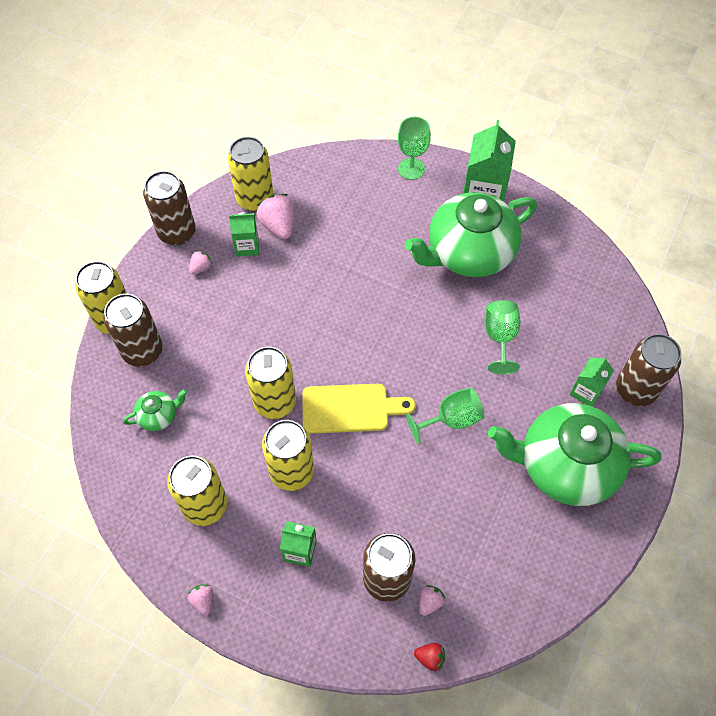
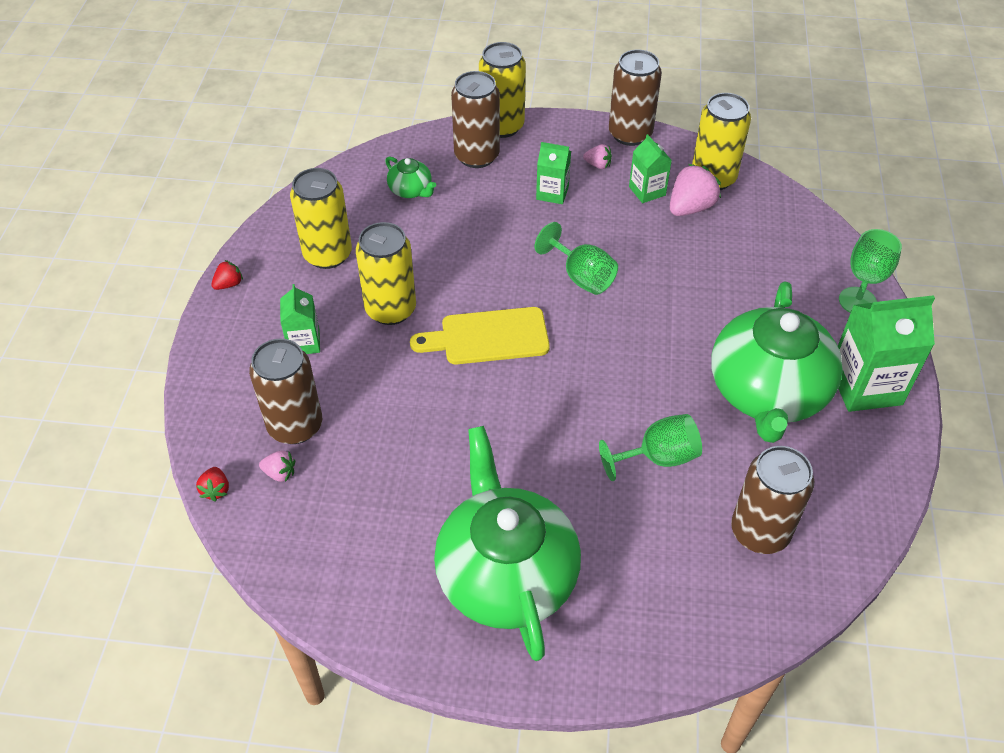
camera: 70 degrees right, 10 degrees down
pink strawberry [188,584,213,615] -> red strawberry [211,260,243,290]
yellow can [245,347,296,419] -> none
yellow cutting board [302,384,415,434] -> yellow cutting board turned 105 degrees clockwise [410,307,550,364]
green teapot [405,192,537,277] -> green teapot turned 120 degrees counterclockwise [711,282,843,443]
green goblet [406,388,485,444] -> green goblet moved to [535,222,618,295]
green carton [569,357,614,406] -> green carton moved to [536,142,571,204]
brown can [616,334,681,406] -> brown can moved to [731,446,814,554]

